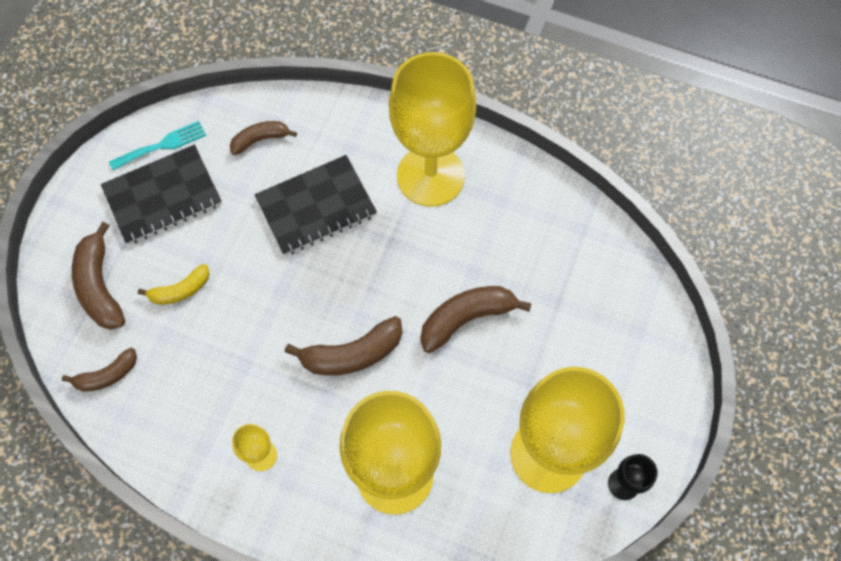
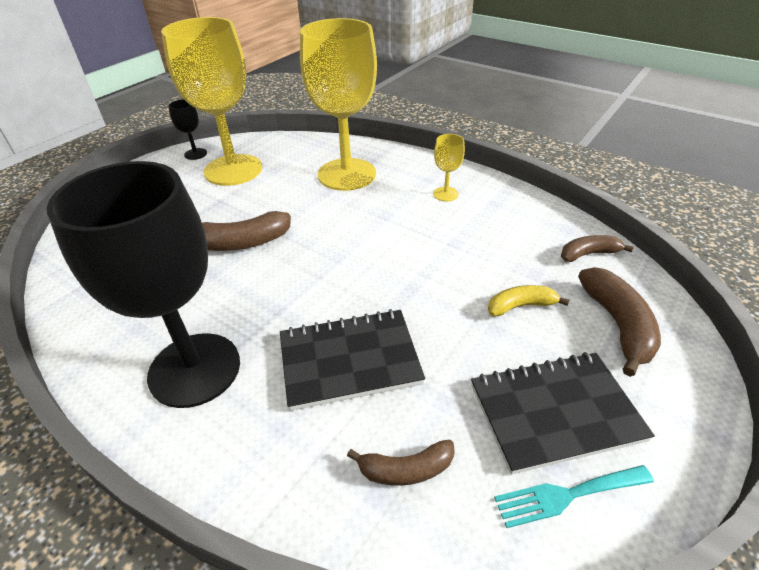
camera: 165 degrees left, 25 degrees down
brown banana [285,316,402,375] -> none
yellow goblet [389,52,476,207] -> black goblet [47,161,240,408]

